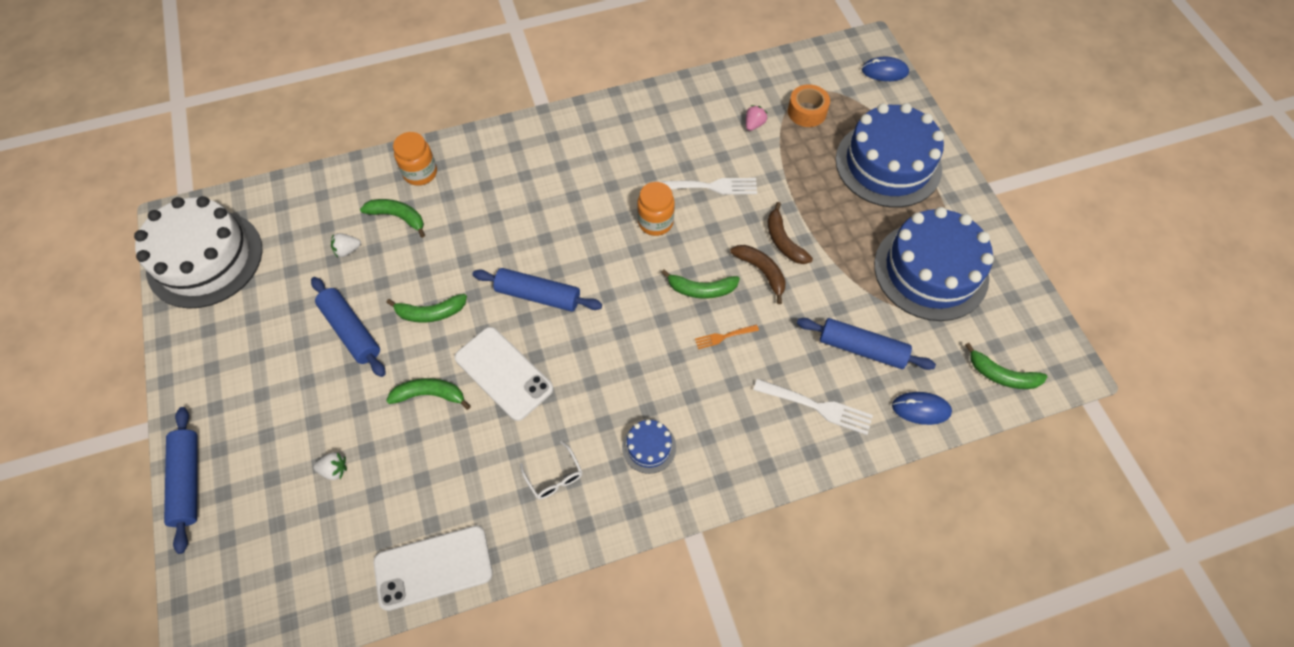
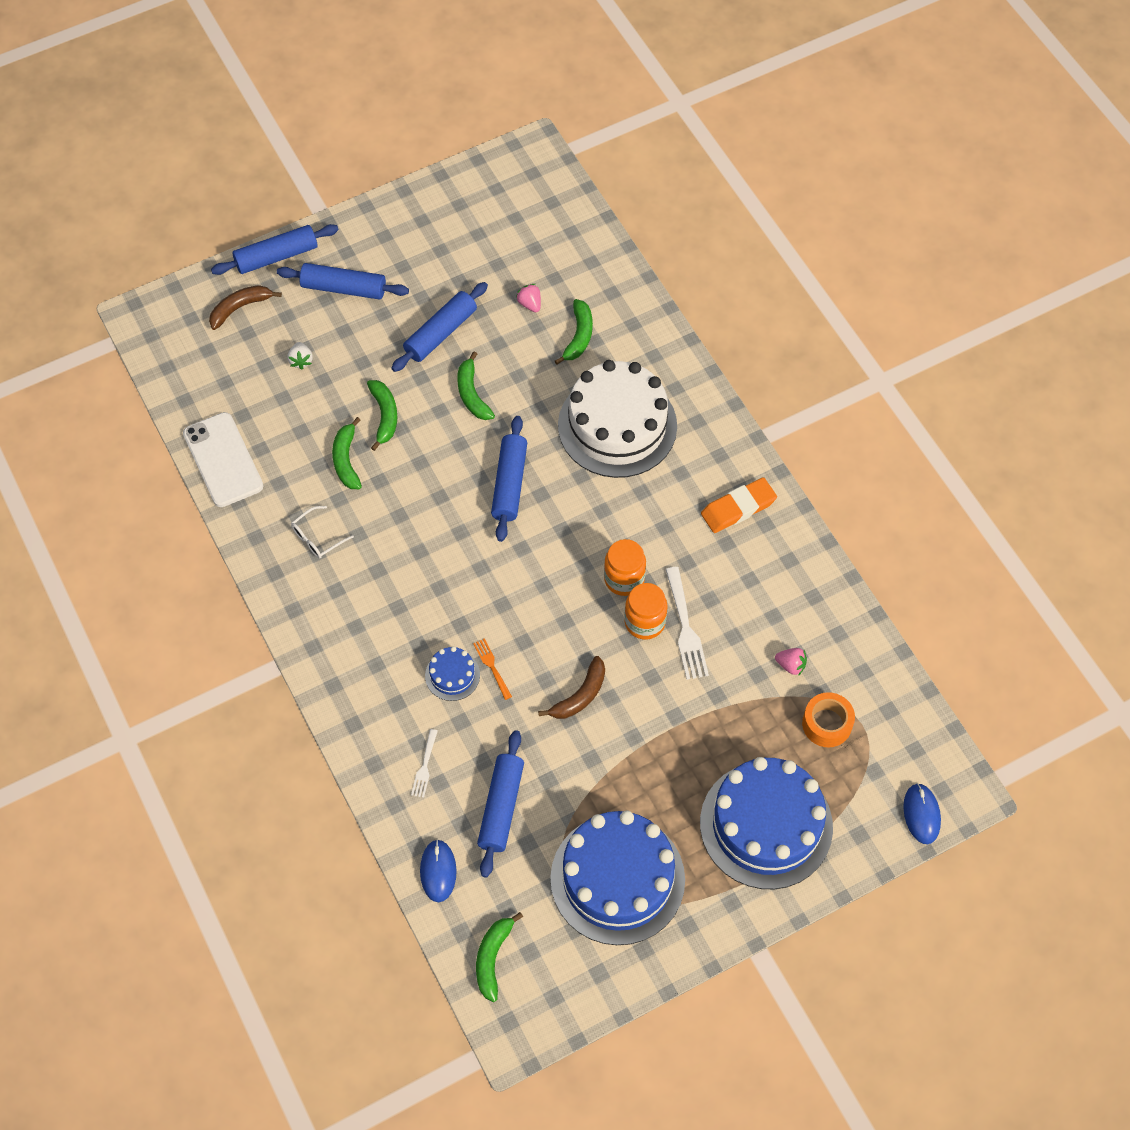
camera: 80 degrees right, 0 degrees up
white cake [134,196,263,309] -> white cake moved to [558,360,677,478]
white strawberry [331,233,361,258] -> pink strawberry [516,284,541,312]
orange jar [393,132,437,186] -> orange jar moved to [625,583,667,639]
white phone [454,327,553,421] -> none
blue cake [622,419,676,474] -> blue cake moved to [425,646,480,701]
green banana [661,269,740,299] -> green banana moved to [332,417,362,489]
white fork [753,379,873,435] -> white fork [411,729,437,798], size x0.57
brown banana [768,202,813,264] -> brown banana moved to [209,285,282,330]
none -> blue rolling pin [277,263,409,300]
none -> orange eraser [701,477,777,533]

